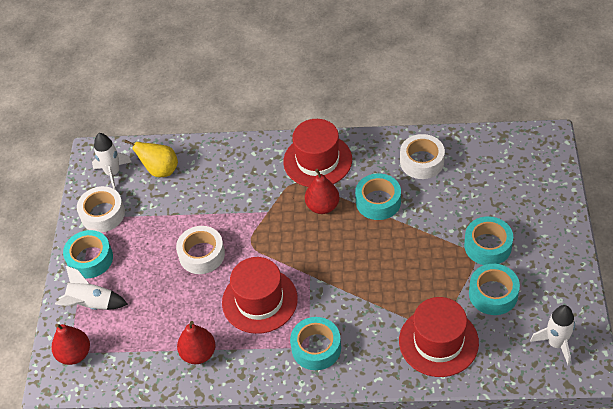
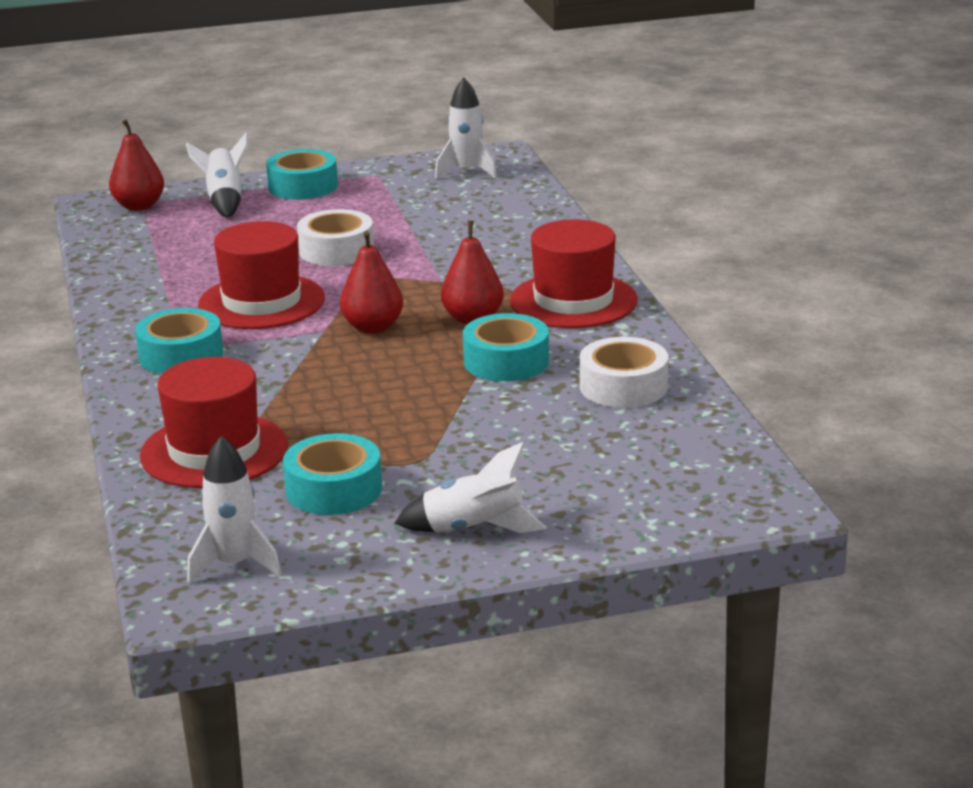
camera: 70 degrees right, 25 degrees down
white tape [77,186,125,232] -> none
yellow pear [124,140,178,177] -> none
red pear [177,321,216,364] -> red pear moved to [340,231,403,334]
turquoise tape [464,217,513,265] -> none
none -> white rocket [395,442,547,533]

